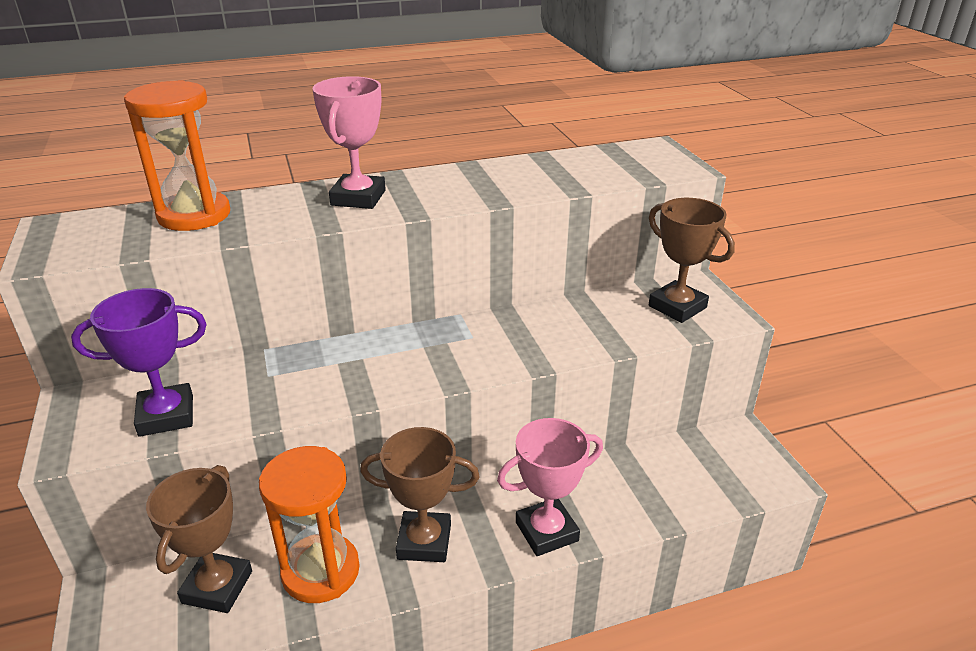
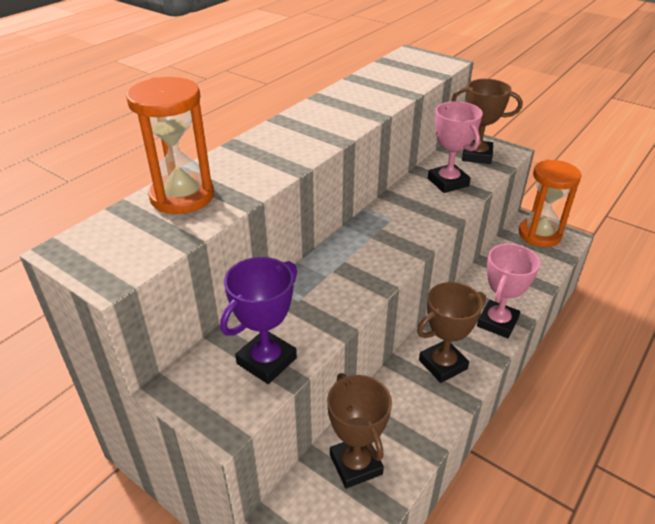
camera: 35 degrees left, 5 degrees up
orange hourglass [259,446,360,603] -> orange hourglass moved to [519,160,582,247]
pink trophy [312,76,386,209] -> pink trophy moved to [428,101,483,193]

